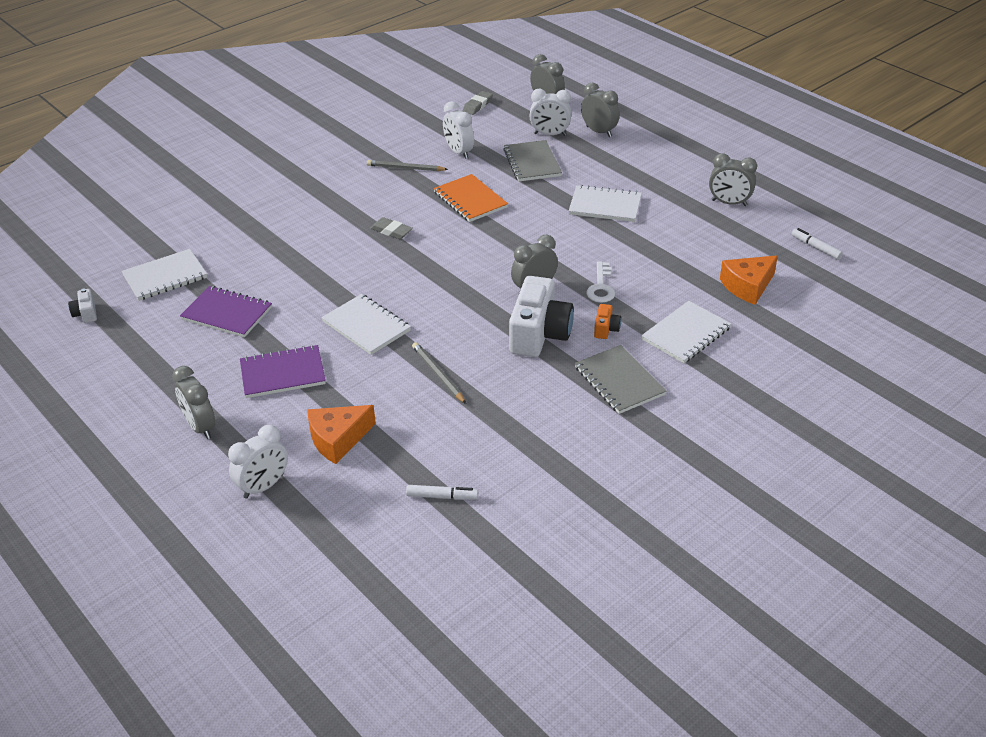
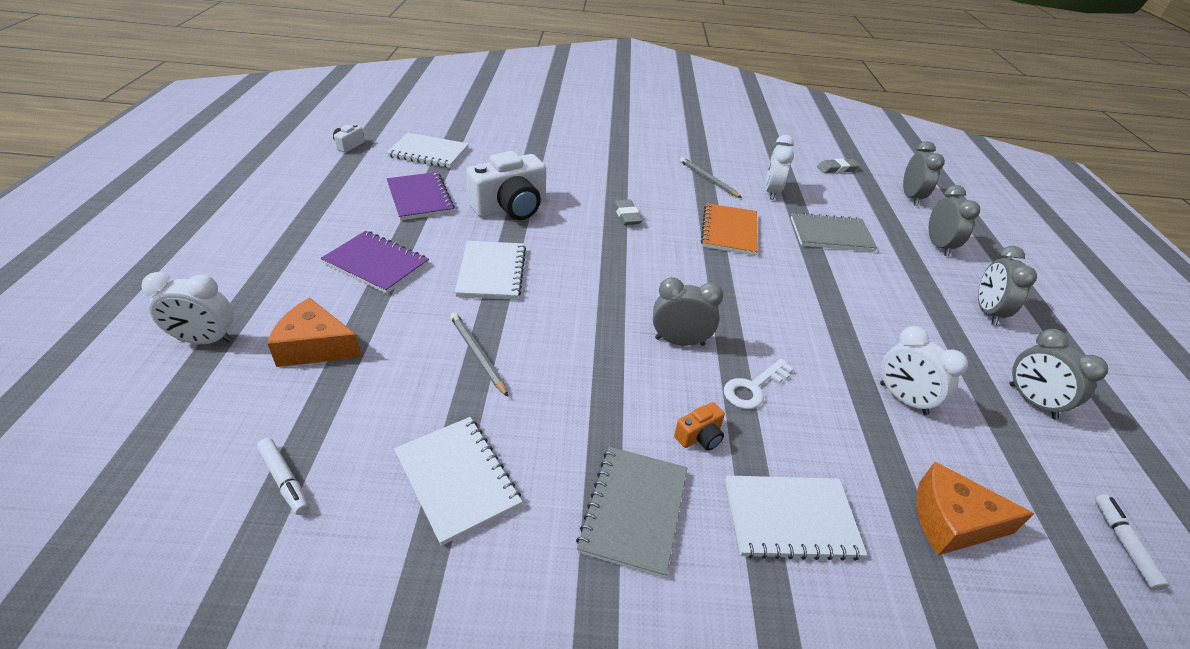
camera: 40 degrees right, 0 degrees up
grey clock [172,366,215,439] -> grey clock moved to [978,246,1037,325]
grey pencil [412,342,466,404] -> grey pencil turned 45 degrees counterclockwise [450,312,508,397]
grey notebook [503,140,562,182] -> grey notebook turned 60 degrees clockwise [791,212,877,252]
white camera [509,276,574,357] -> white camera moved to [466,151,546,220]
white clock [530,89,572,136] -> white clock moved to [880,326,968,415]
white notebook [569,185,642,222] -> white notebook moved to [394,417,522,546]

